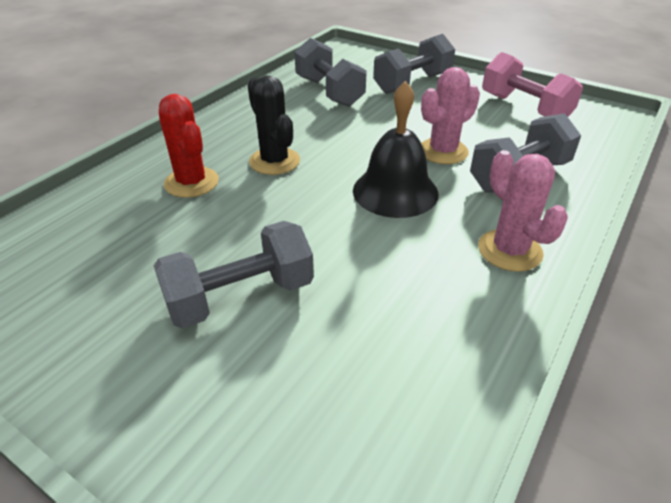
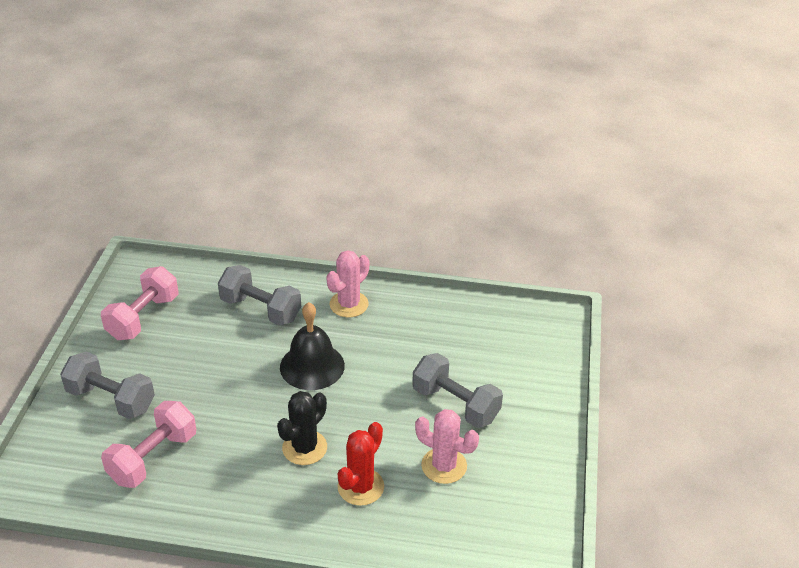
camera: 115 degrees left, 0 degrees up
grey dumbbell [294,38,367,107] -> pink dumbbell [101,401,196,488]
pink cactus [421,67,480,164] -> pink cactus moved to [415,409,479,484]

